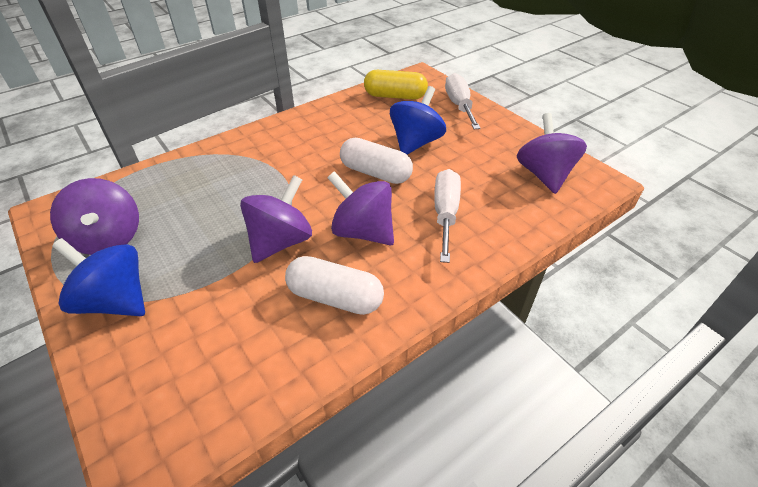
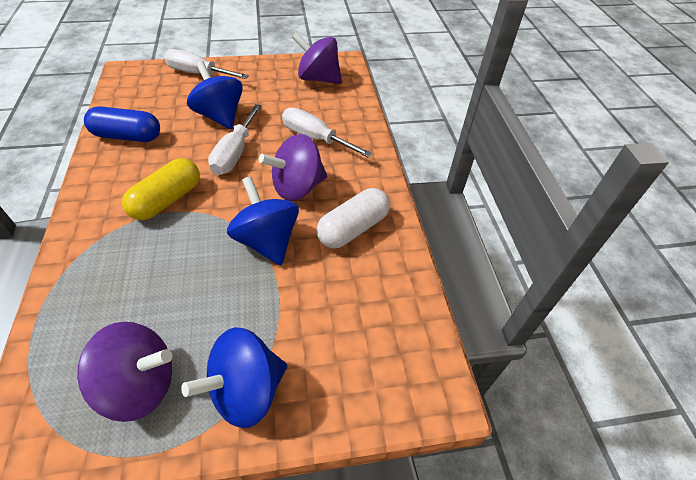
camera: 65 degrees left, 5 degrees up
purple spinning top [240,175,312,263] -> blue spinning top [227,176,299,266]
white capsule [340,138,413,184] -> white screwdriver [208,104,262,175]
yellow capsule [364,70,428,99] -> yellow capsule moved to [122,158,200,220]
none -> blue capsule [84,106,160,142]

